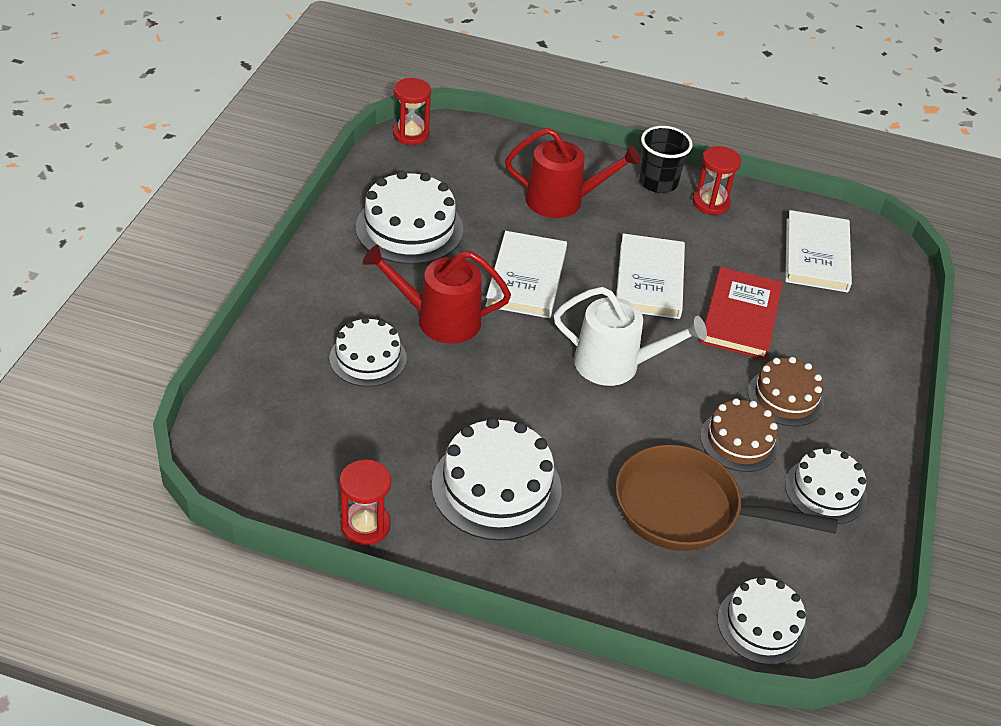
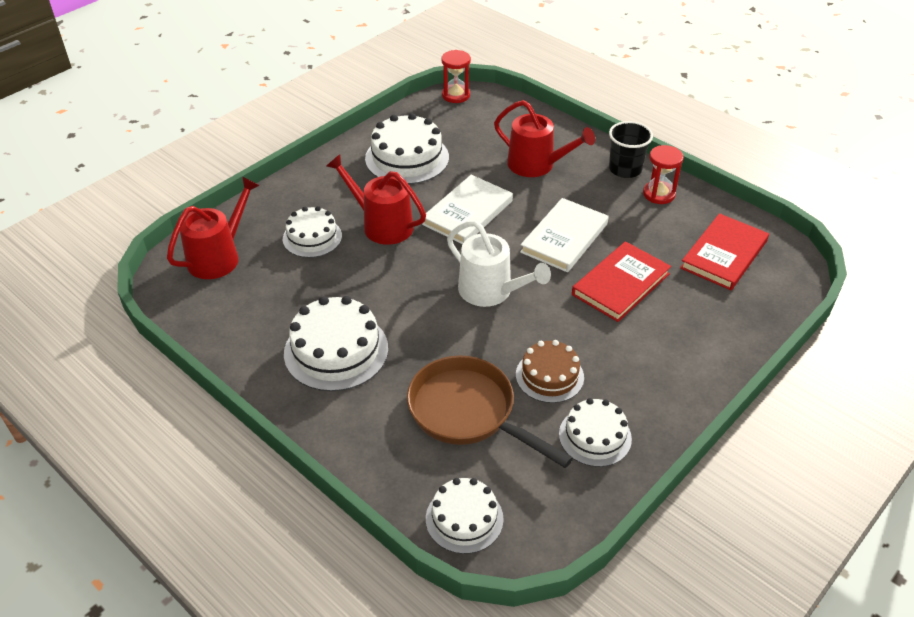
camera: 30 degrees right, 0 degrees up
red hourglass [339,460,391,545] -> none
brown cake [748,357,824,426] -> none
white book [785,210,852,292] -> red book [680,213,769,290]
none -> red watering can [167,176,260,279]

